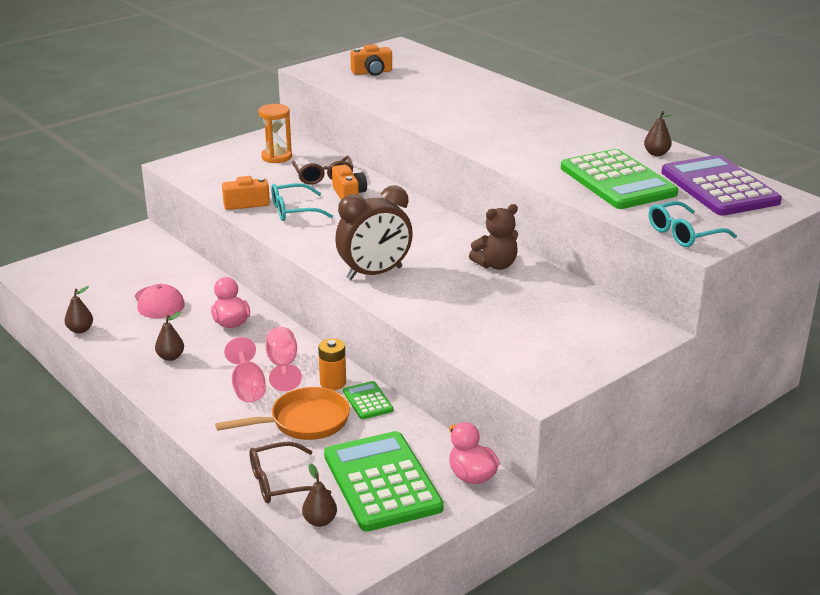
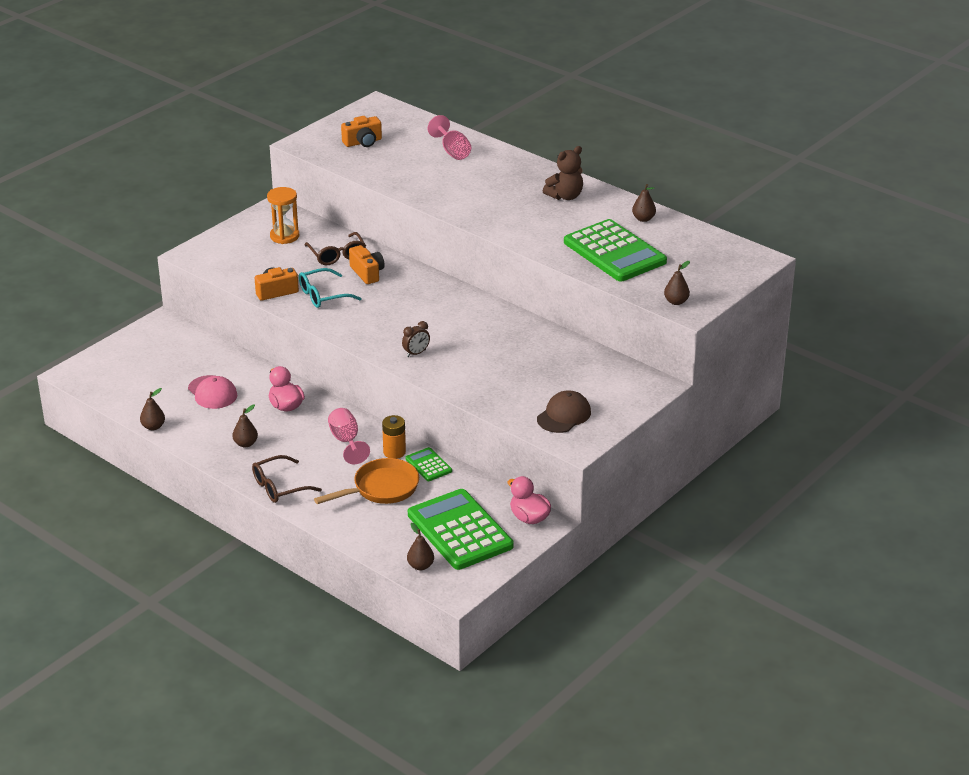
camera: 10 degrees left, 5 degrees up
pink goblet [224,337,266,402] -> pink goblet moved to [428,115,471,160]
brown glasses [249,441,331,503] -> brown glasses moved to [252,455,322,503]
brown clock [335,185,413,280] -> brown clock [402,321,430,357], size x0.44
brown teddy bear [469,204,518,270] -> brown teddy bear moved to [543,146,583,200]
turquoise glasses [649,201,737,247] -> brown pear [664,261,690,305]
purple calculator [661,155,782,216] -> none
none -> brown cap [537,390,591,433]

